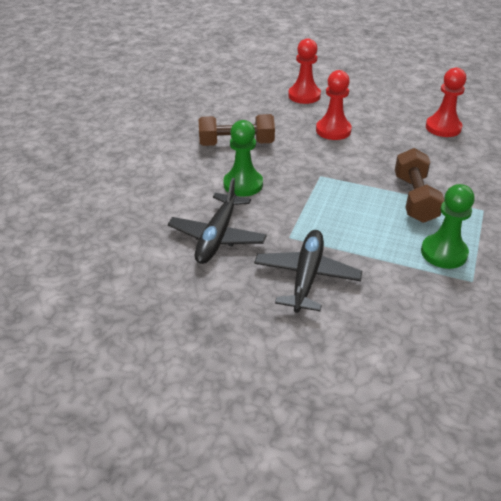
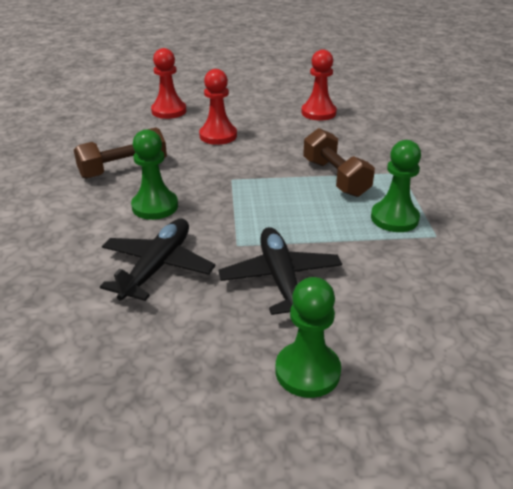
camera: 25 degrees left, 5 degrees down
black plane [168,178,267,264] -> black plane turned 150 degrees counterclockwise [100,219,215,301]
none -> green pawn [275,277,341,398]

